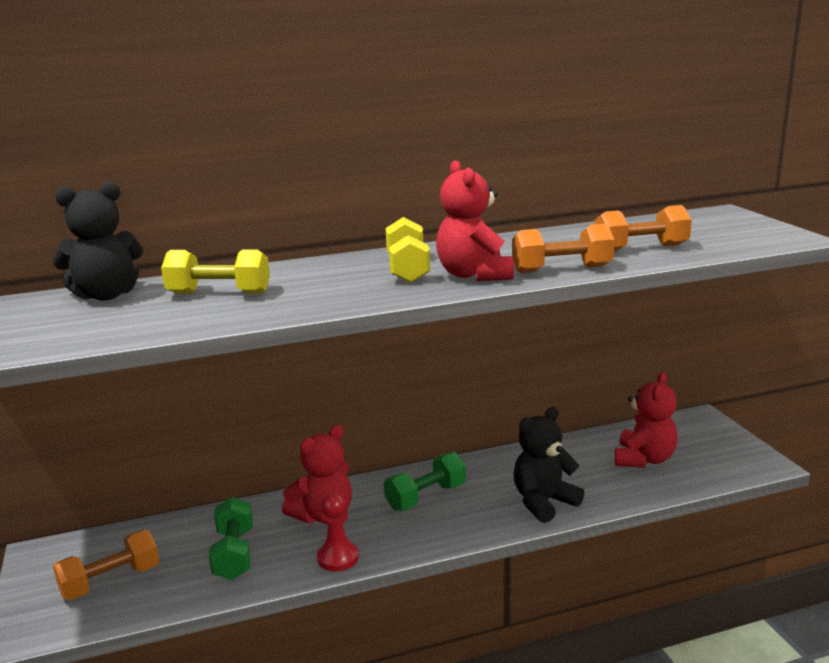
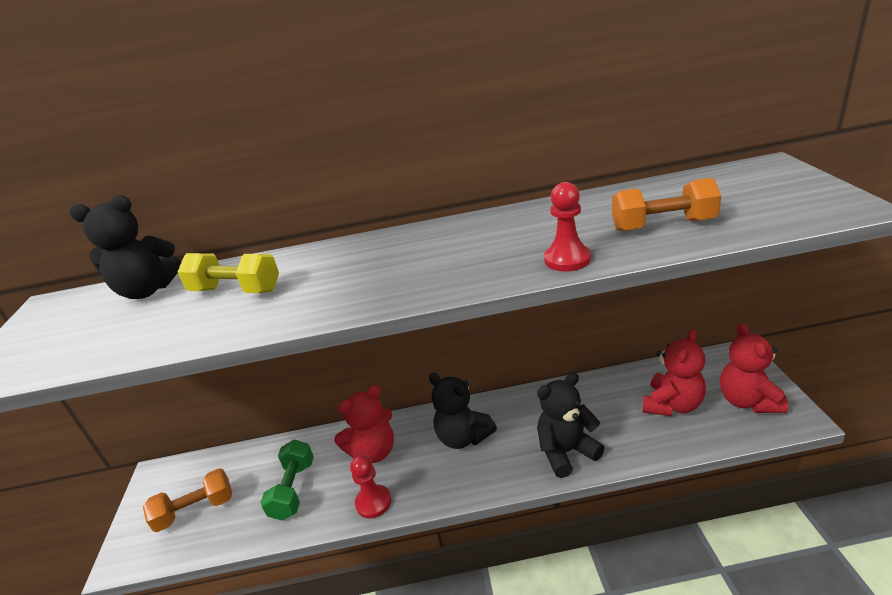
camera: 15 degrees right, 10 degrees up
green dumbbell [384,452,466,511] -> black teddy bear [429,373,497,449]
yellow dumbbell [386,217,430,283] -> none
red teddy bear [436,160,514,281] -> red teddy bear moved to [720,323,788,413]
orange dumbbell [512,224,615,273] -> red pawn [544,182,591,271]

